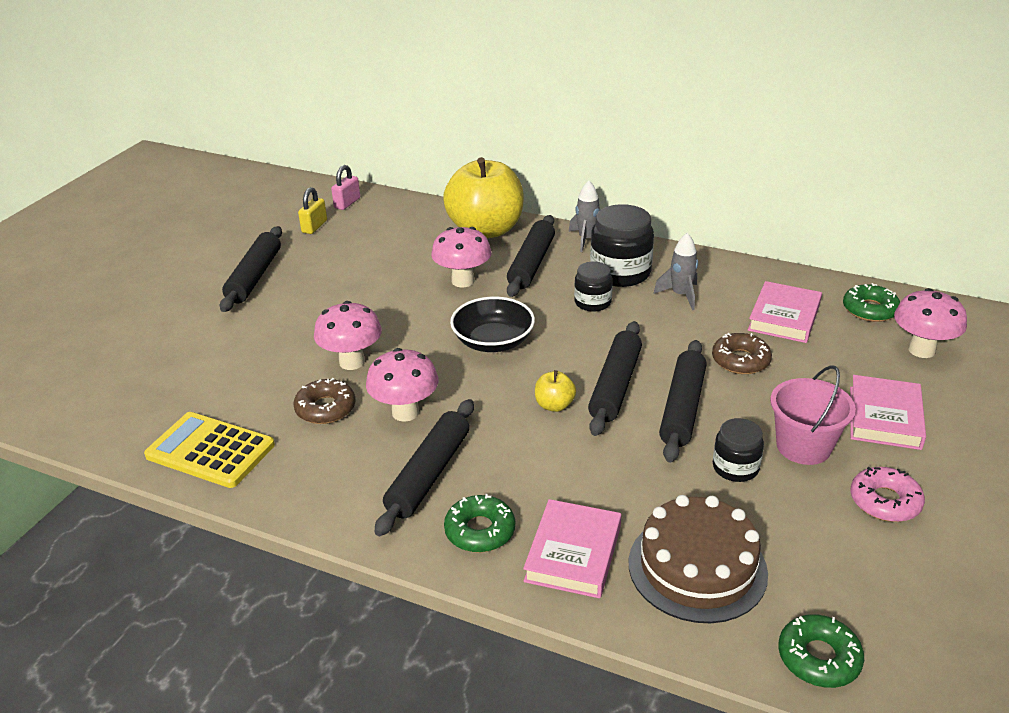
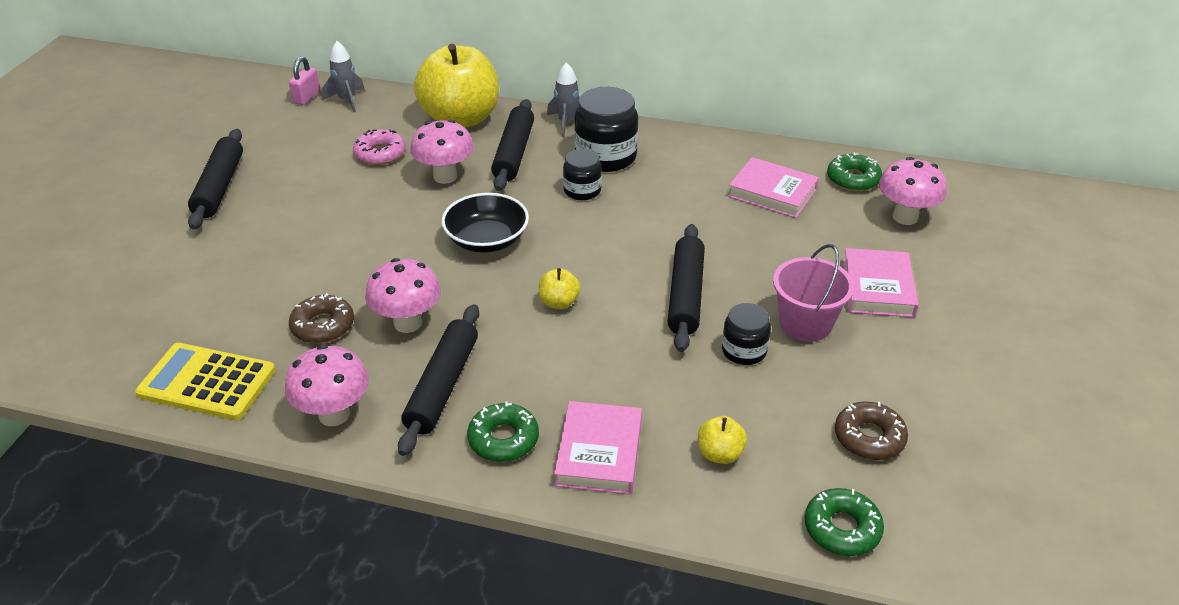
camera: 10 degrees left, 5 degrees up
yellow padlock [298,187,327,234] -> none
pink mushroom [314,301,382,370] -> pink mushroom moved to [285,345,369,426]
black rolling pin [588,321,642,436] -> none
brown cake [629,495,768,623] -> yellow apple [698,416,747,464]
grey rocket [653,233,698,310] -> grey rocket moved to [322,41,365,112]
brown donut [712,333,772,374] -> brown donut moved to [835,401,908,460]
pink book [748,281,822,343] -> pink book turned 75 degrees counterclockwise [728,157,819,218]
pink donut [850,467,925,522] -> pink donut moved to [353,129,406,165]

